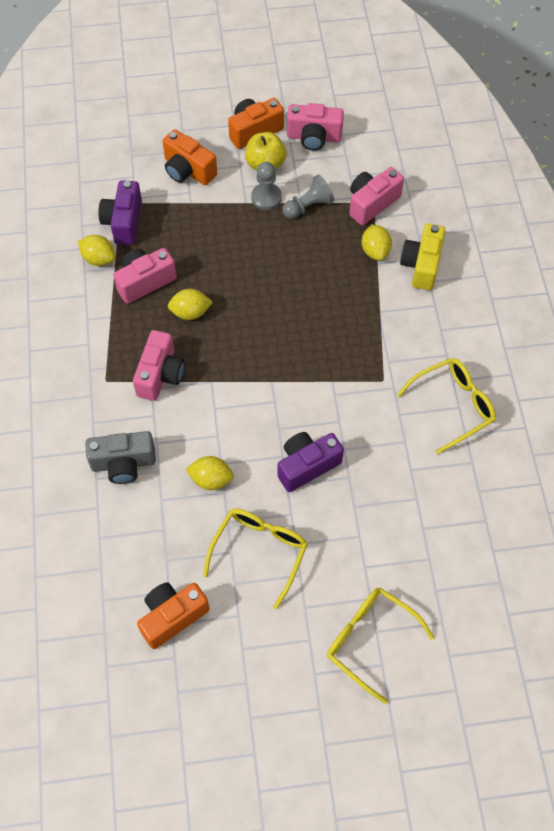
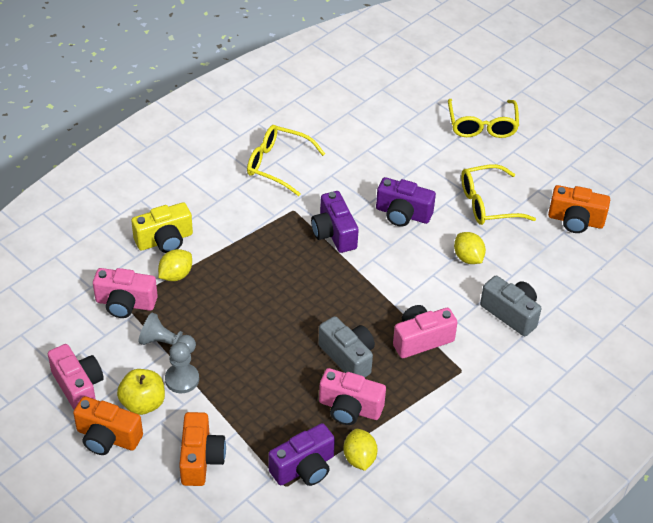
camera: 130 degrees left, 15 degrees down
yellow lemon [168,289,213,320] -> grey camera [319,316,375,377]
none -> purple camera [311,191,359,253]

